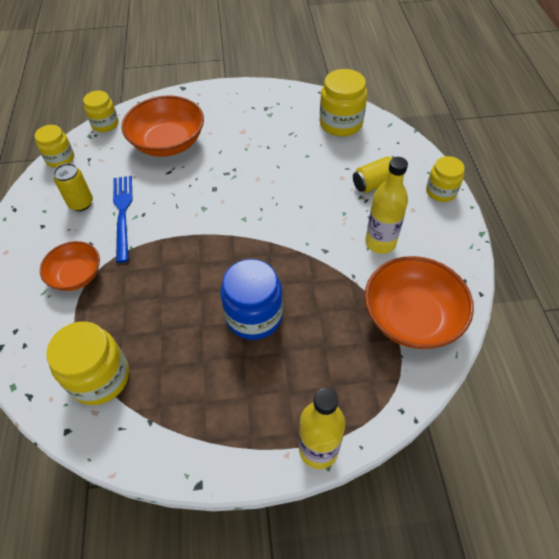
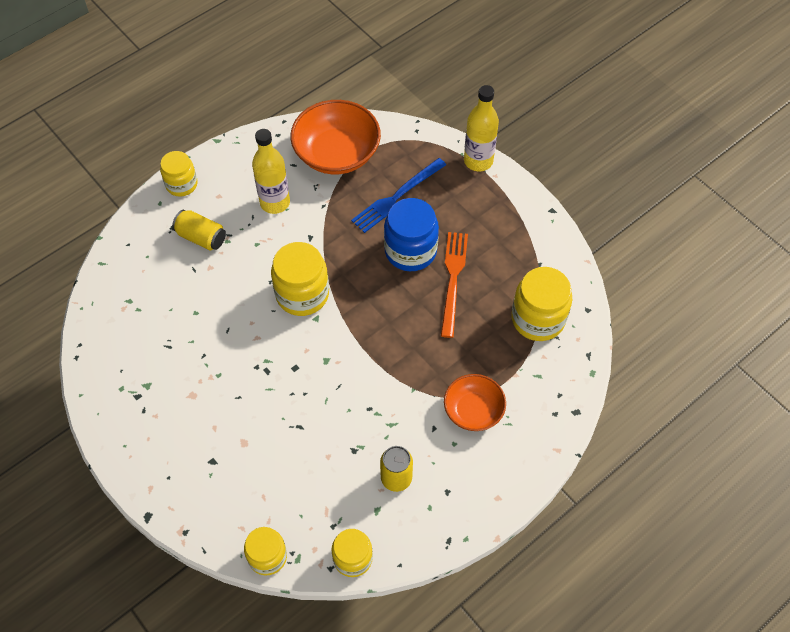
camera: 125 degrees left, 5 degrees up
blue fork [113,176,132,263] -> blue fork moved to [351,158,446,233]
orange bowl [122,95,204,157] -> none
yellow jar [320,69,367,137] -> yellow jar moved to [271,242,329,316]
none -> orange fork [441,232,468,338]

